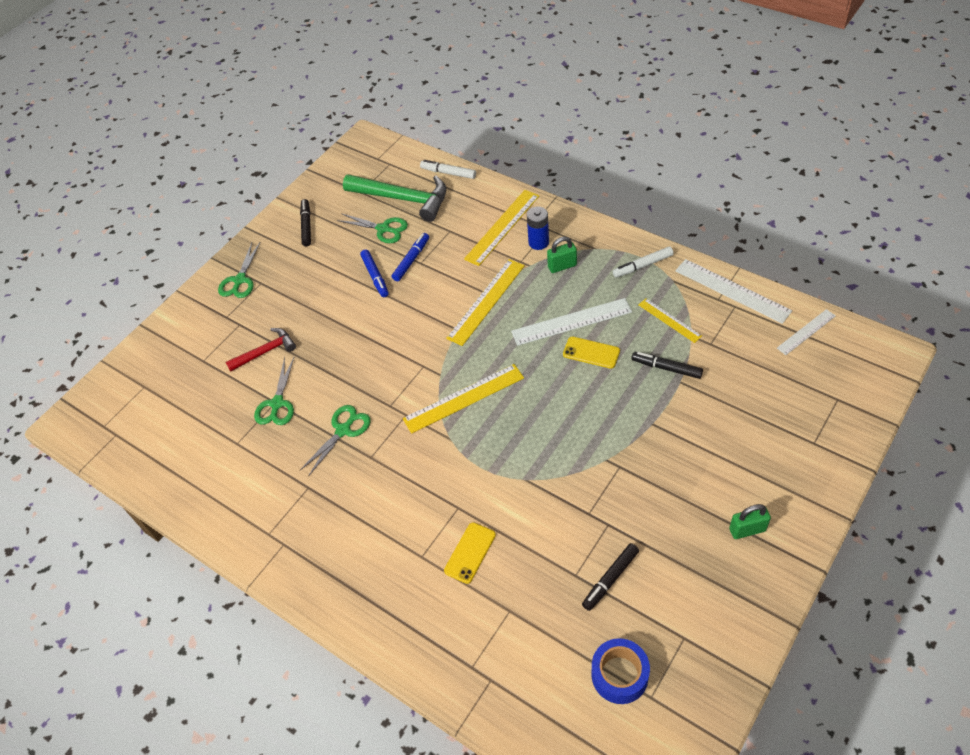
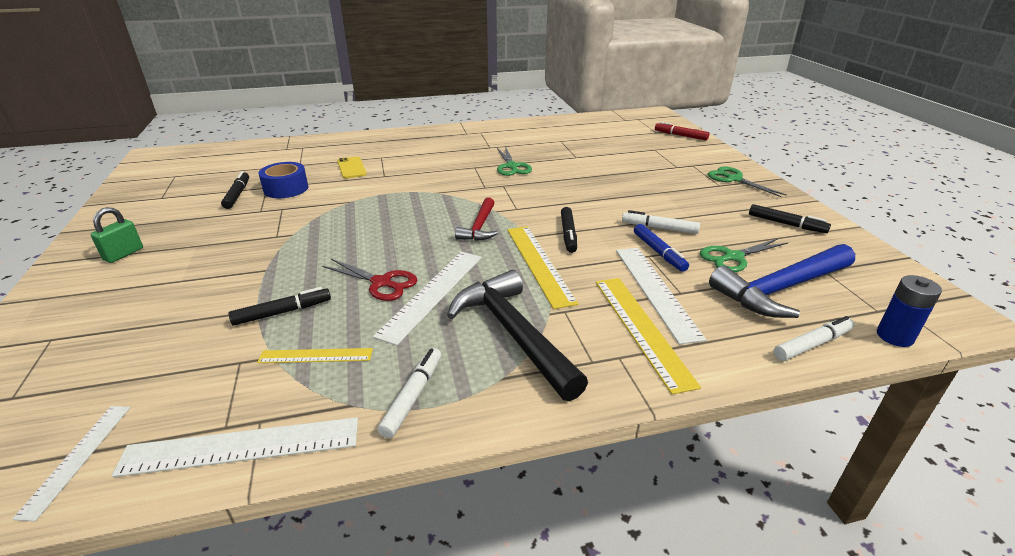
camera: 125 degrees right, 20 degrees down
red hammer [225,328,296,372] -> red hammer moved to [455,197,498,241]
green scissors [254,357,294,425] -> none
green hammer [343,174,446,222] -> blue hammer [709,244,855,318]
blue marker [360,249,389,297] -> white marker [622,210,700,234]
yellow ruler [403,364,524,434] -> none
blue battery [527,206,549,250] -> blue battery moved to [877,275,942,347]
green padlock [547,237,577,273] -> black hammer [447,270,588,401]
yellow phone [563,337,620,369] -> red scissors [322,259,417,301]
blue tape [591,638,650,704] -> blue tape moved to [259,162,308,198]
none -> black marker [561,207,577,253]
none -> white ruler [616,248,706,344]
none -> red marker [655,122,709,140]

